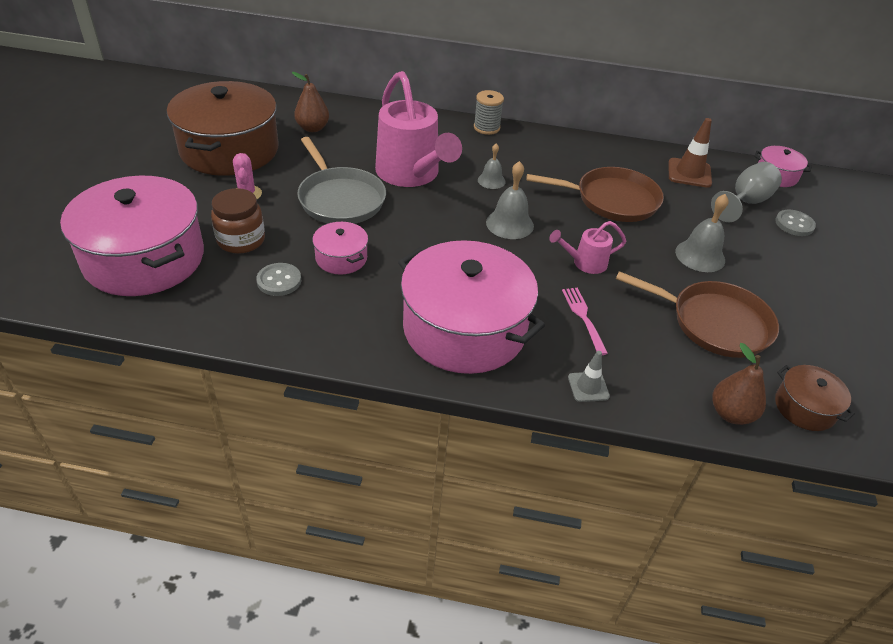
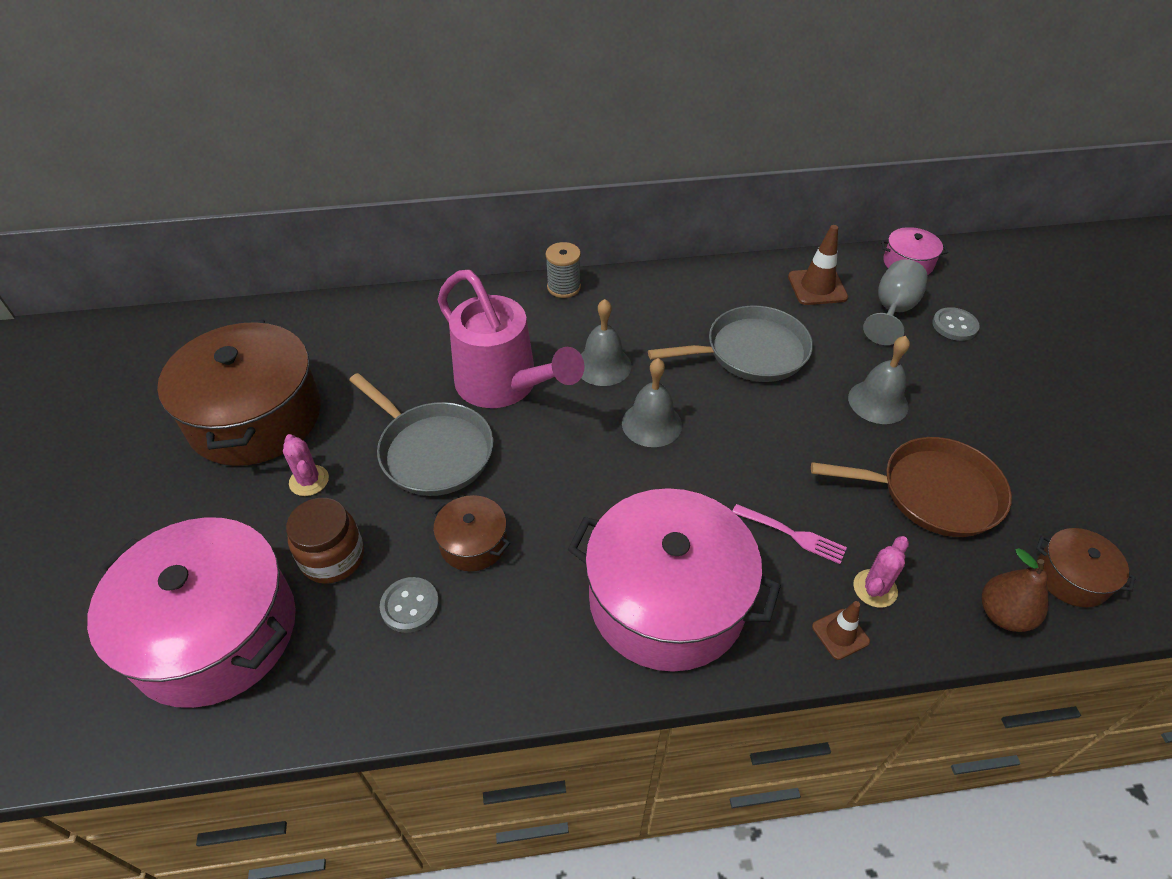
camera: 15 degrees left, 5 degrees up
brown pear [292,72,329,132] -> none
pink pot [312,222,368,275] -> brown pot [432,495,510,571]
grey bell [478,143,506,189] -> grey bell [581,299,632,386], size x1.59
brown pan [526,167,664,222] -> grey pan [648,306,813,382]
pink watering can [549,221,626,274] -> none
pink fork [562,288,608,355] -> pink fork turned 150 degrees clockwise [732,504,847,564]
grey traffic cone [568,351,610,402] -> brown traffic cone [812,601,870,660]
none -> pink cactus [853,536,909,608]

